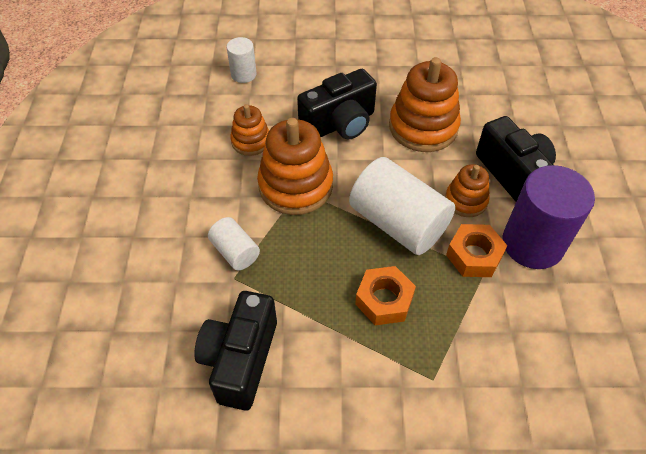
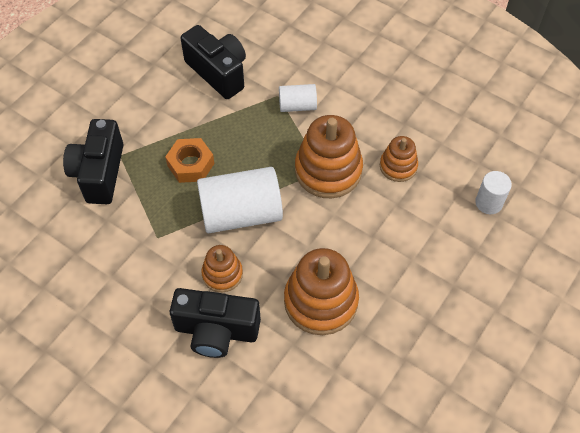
camera: 125 degrees right, 5 degrees up
black camera [297,69,377,139] -> black camera moved to [63,119,124,204]
orange nut [446,224,507,277] -> none
purple cylinder [503,165,595,269] -> none

